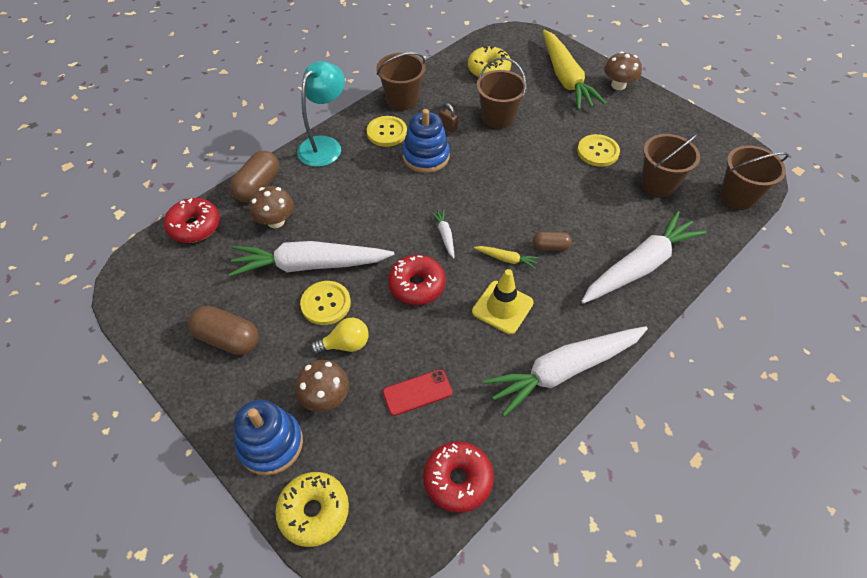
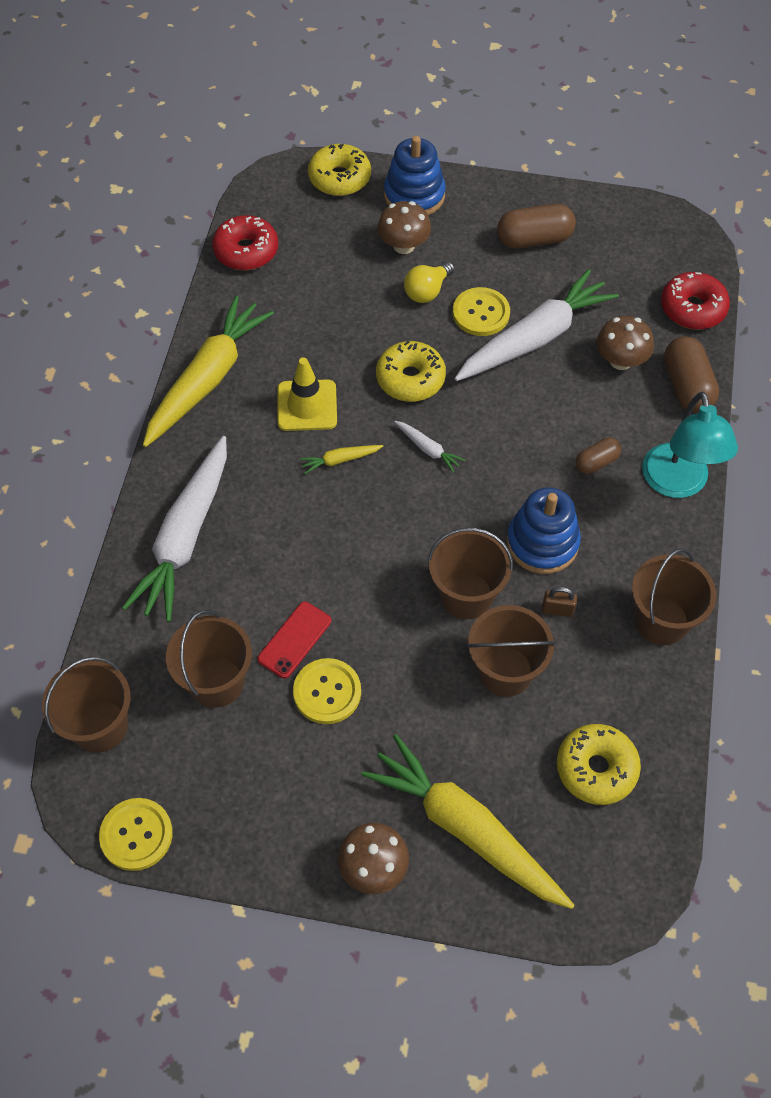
camera: 145 degrees right, 5 degrees up
yellow button [367,116,407,147] -> yellow button moved to [99,798,173,871]
red phone [383,369,453,416] -> red phone moved to [258,602,331,678]
red donut [388,255,446,305] -> yellow donut [376,341,446,402]
white carrot [483,326,648,417] -> yellow carrot [143,295,274,447]
brown capsule [533,232,572,251] -> brown capsule moved to [576,437,622,474]
none -> brown bucket [428,528,513,619]

